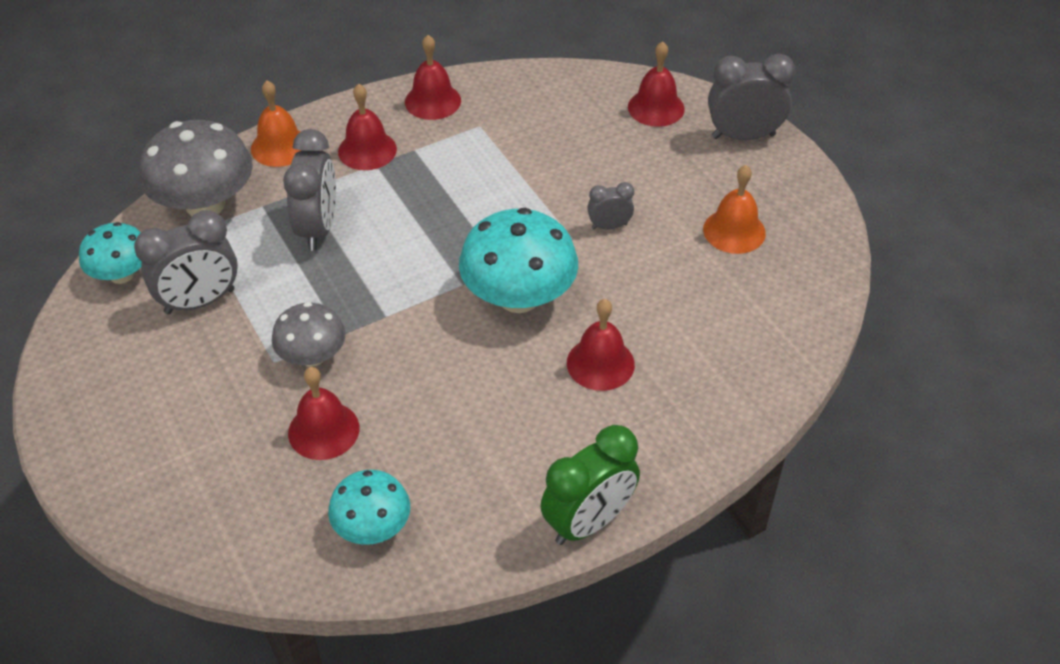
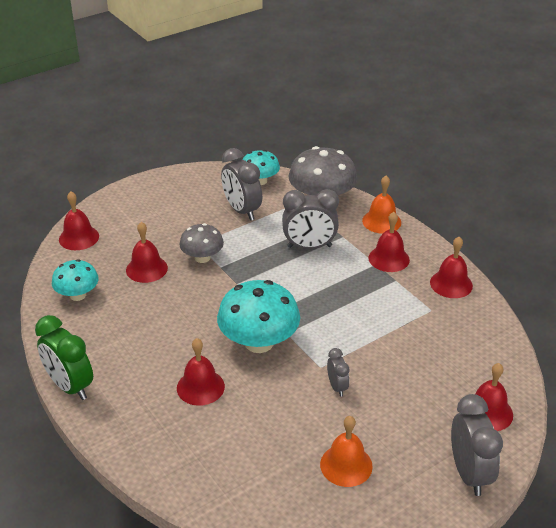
camera: 85 degrees right, 10 degrees down
none -> red bell [59,191,99,250]

